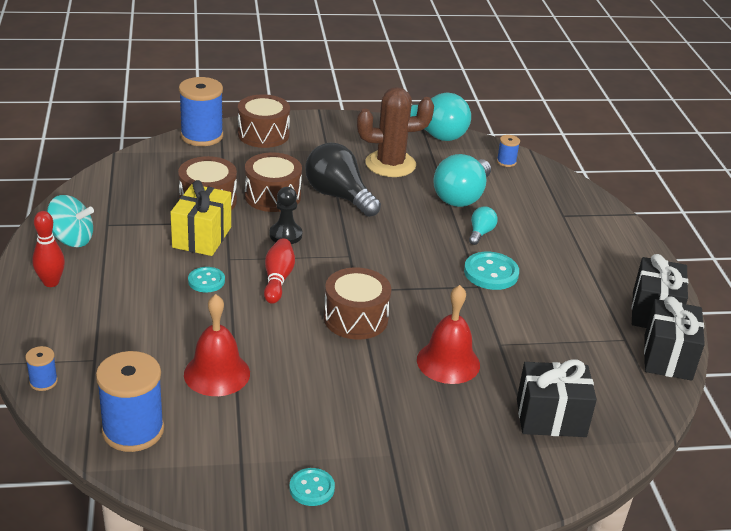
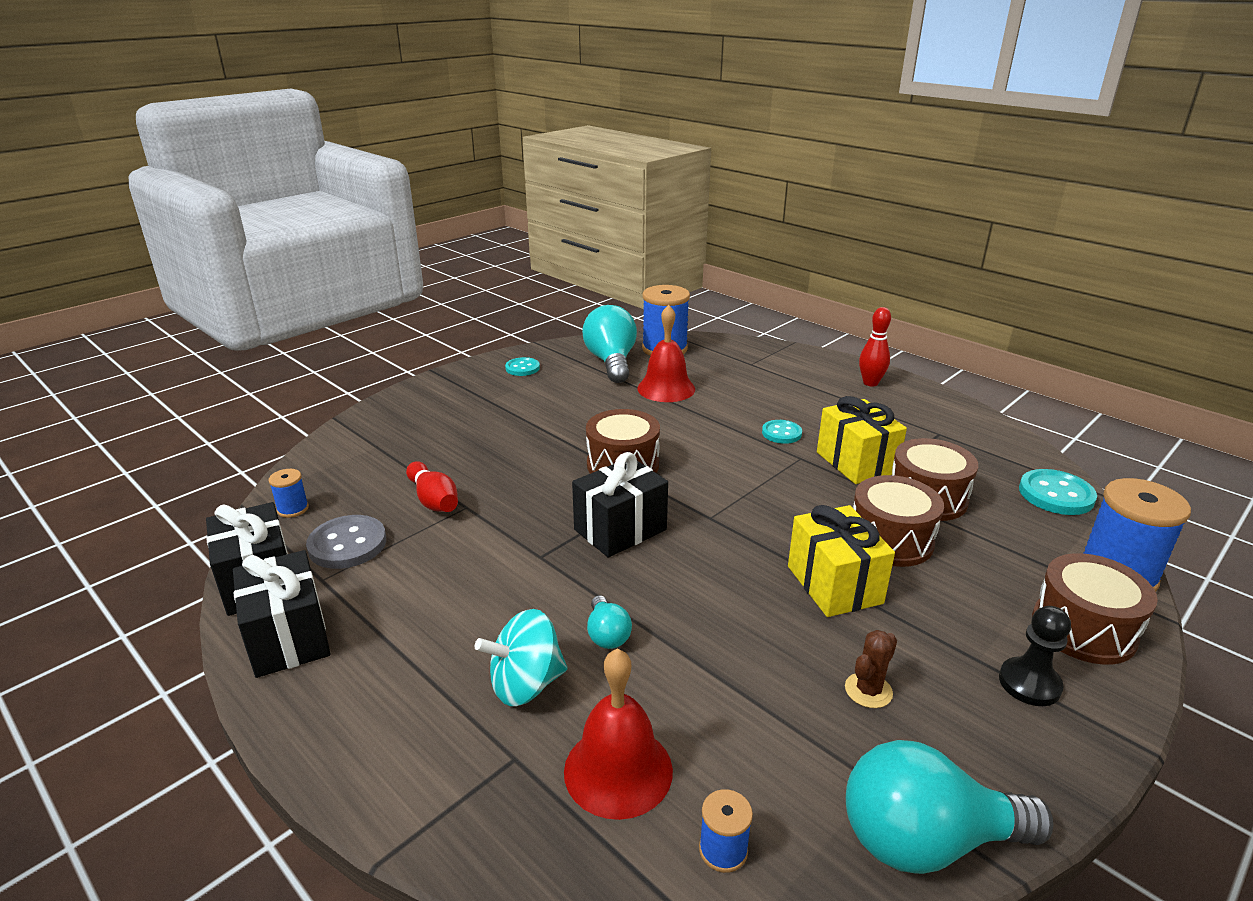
camera: 145 degrees right, 5 degrees down
blue spool [25,346,58,391] -> blue spool moved to [269,469,309,518]
turquoise spinning top [47,195,94,247] -> turquoise spinning top moved to [475,609,567,706]
red bowling pin [264,238,295,304] -> red bowling pin moved to [406,461,458,512]
black pawn [269,187,302,244] -> black pawn moved to [999,606,1071,706]
black light bulb [305,143,381,217] -> yellow gift [788,505,895,617]
brown cactus [357,87,434,177] -> brown cactus [845,630,897,708], size x0.46
red bell [417,285,480,384] -> red bell moved to [564,648,673,820]
turquoise light bulb [433,154,491,207] -> turquoise light bulb moved to [582,305,637,383]
turquoise button [464,252,519,290] -> turquoise button moved to [1019,469,1097,515]
black gift [517,359,597,437] -> black gift moved to [572,452,668,558]
none -> grey button [306,515,386,569]

